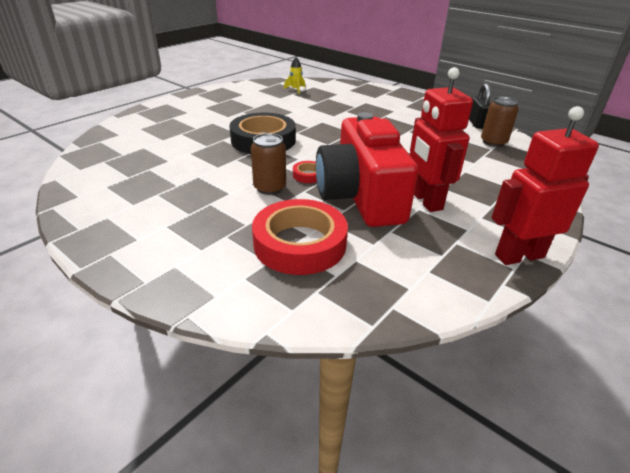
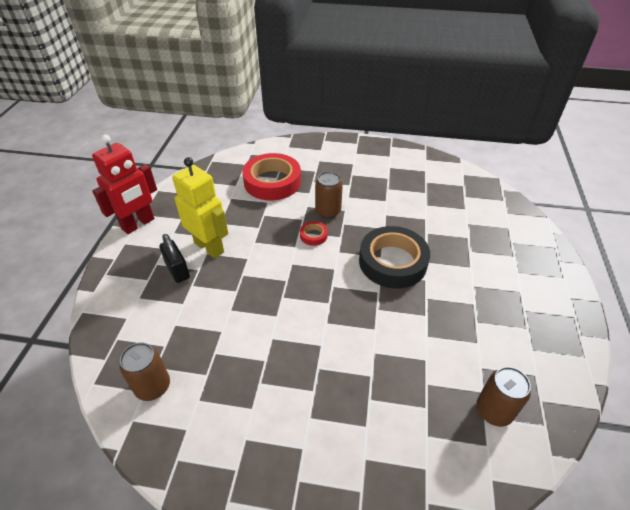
camera: 150 degrees right, 10 degrees up
yellow rocket [284,57,305,94] -> brown can [477,367,531,427]
red camera [316,112,418,227] -> none
red robot [410,67,473,212] -> yellow robot [172,157,228,258]
black padlock [469,83,491,129] -> black padlock moved to [159,234,190,283]

